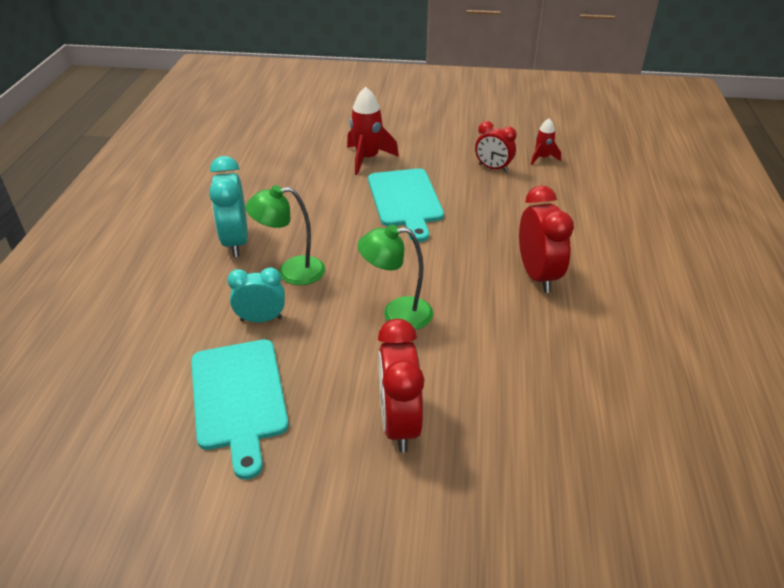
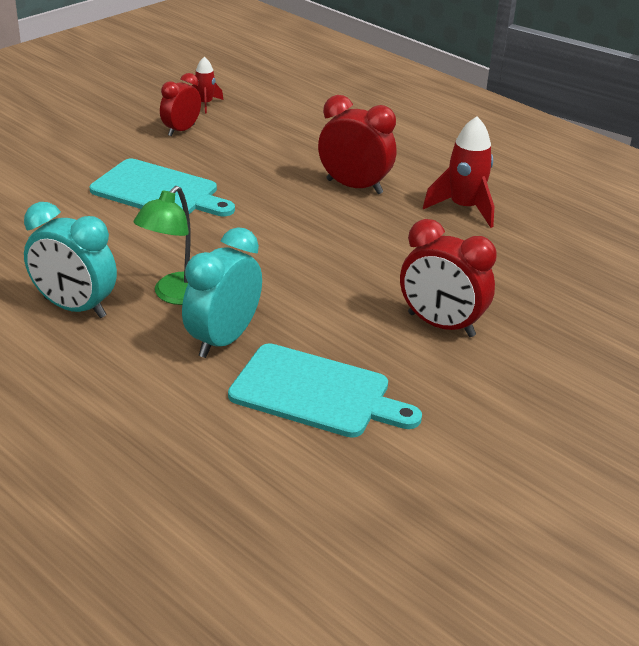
camera: 55 degrees left, 5 degrees down
turquoise clock [227,267,285,322] -> turquoise clock [182,227,262,358], size x1.53
red rocket [347,87,399,175] -> red rocket moved to [423,116,494,228]
green lamp [358,225,433,330] -> none
red clock [475,121,517,172] -> red clock turned 150 degrees clockwise [160,73,201,136]

